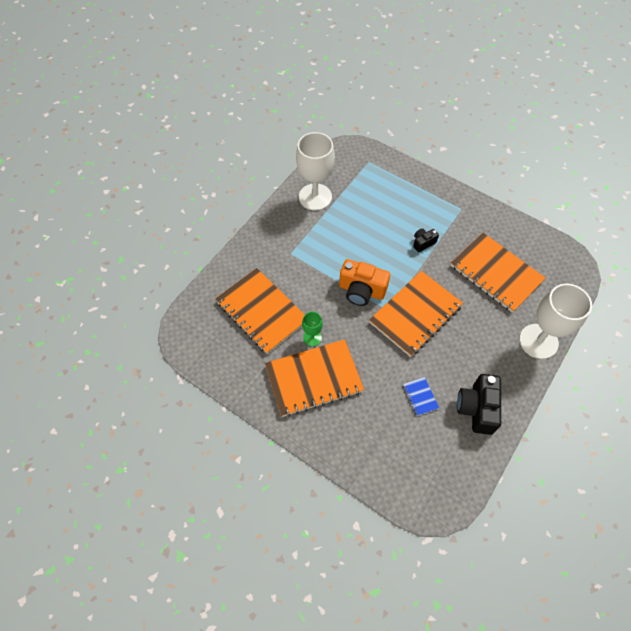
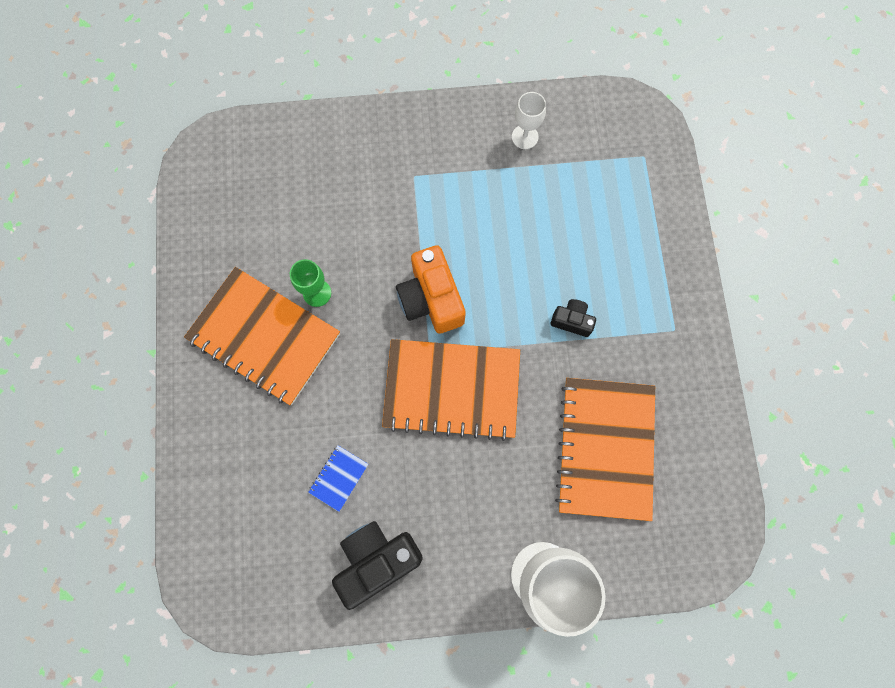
camera: 50 degrees right, 15 degrees up
orange notebook [215,268,305,354] -> none
white goblet [296,132,335,211] -> white goblet [512,92,546,149], size x0.49

